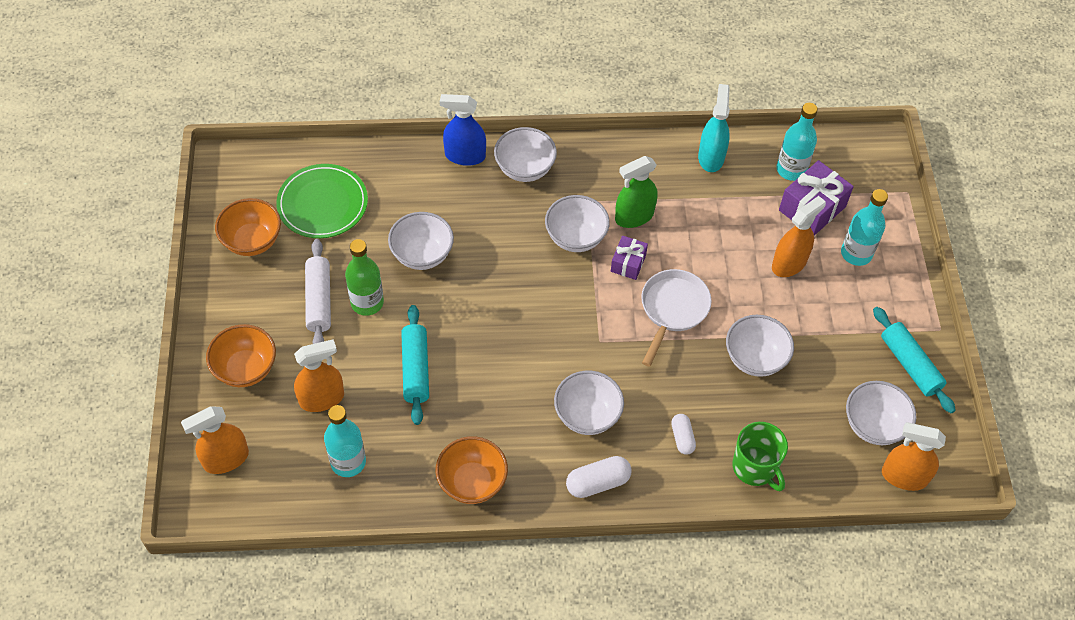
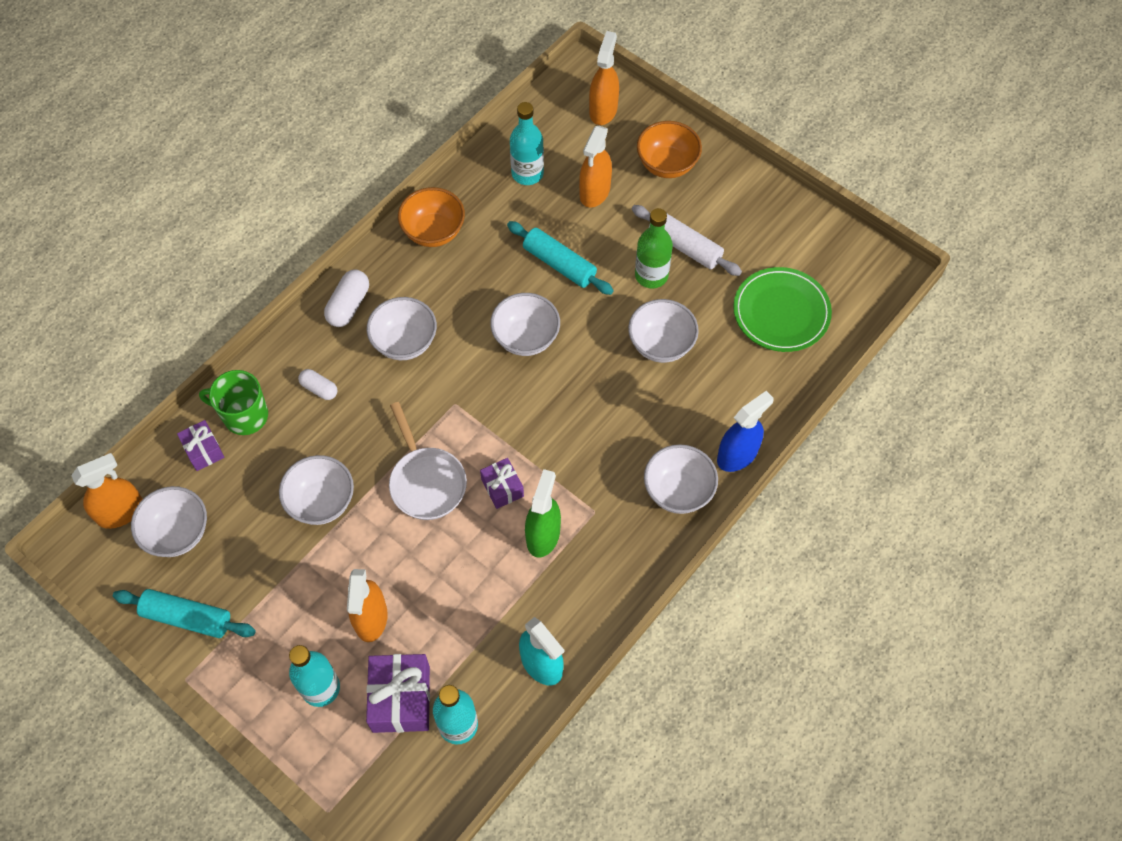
camera: 135 degrees right, 5 degrees up
orange bowl [215,198,281,256] -> none
white bowl [545,195,610,252] -> white bowl moved to [490,293,560,356]
none -> purple gift [177,420,224,471]

